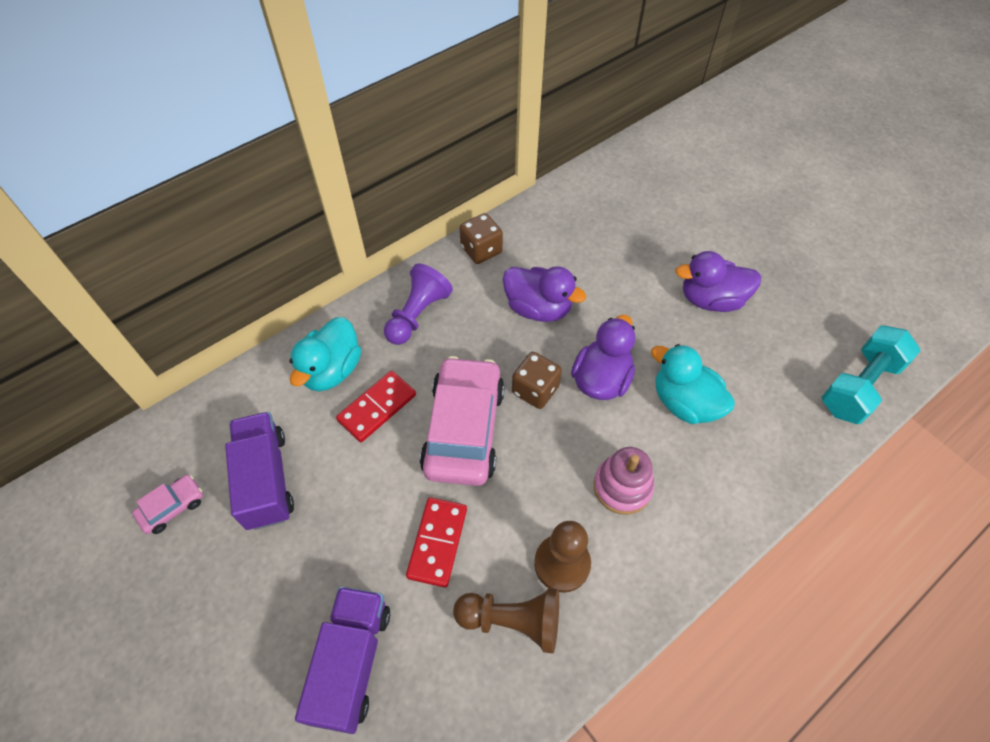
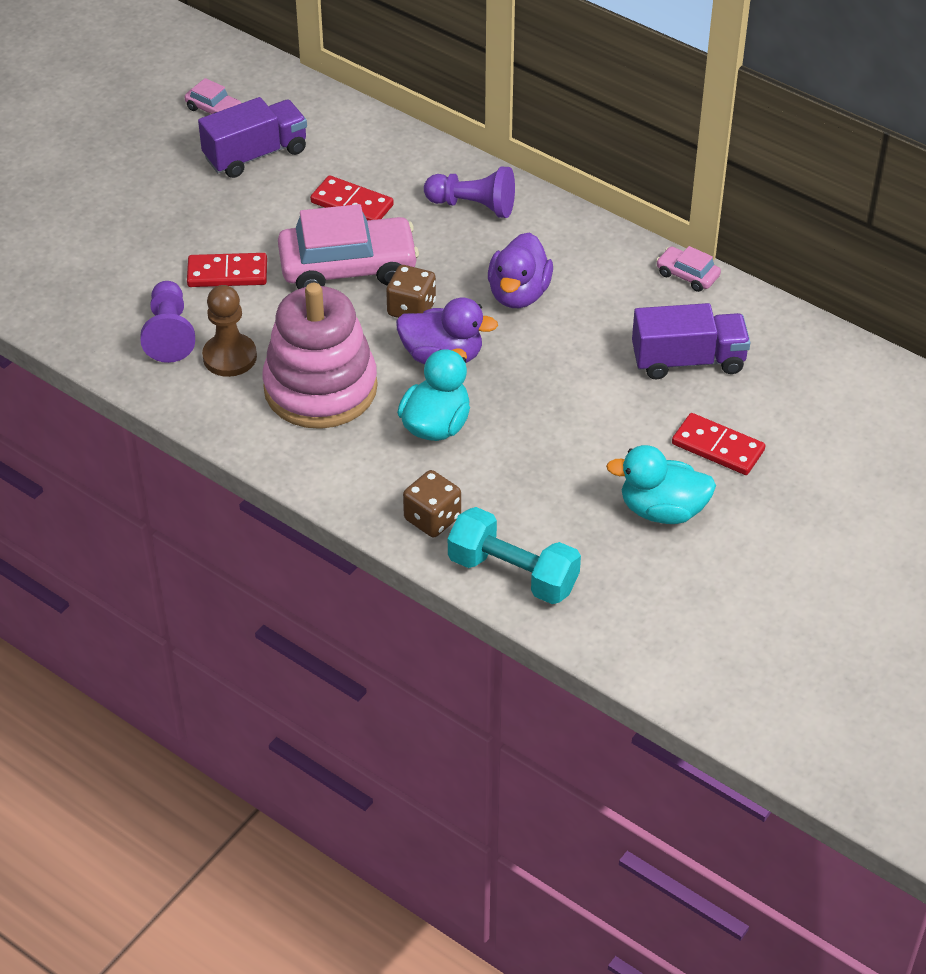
camera: 75 degrees right, 10 degrees down
turquoise duck [289,317,361,391] -> turquoise duck moved to [606,445,716,524]
purple truck [295,586,390,734] -> purple truck moved to [632,303,751,379]
brown pawn [453,588,559,654] -> purple pawn [140,281,195,363]
brown dice [460,213,503,264] -> brown dice moved to [403,470,461,537]
pink stacking toy [594,447,654,515] -> pink stacking toy [262,283,378,429], size x1.87
purple duck [675,251,761,312] -> none
none -> pink car [656,246,721,292]
none -> red domino [672,413,765,475]

